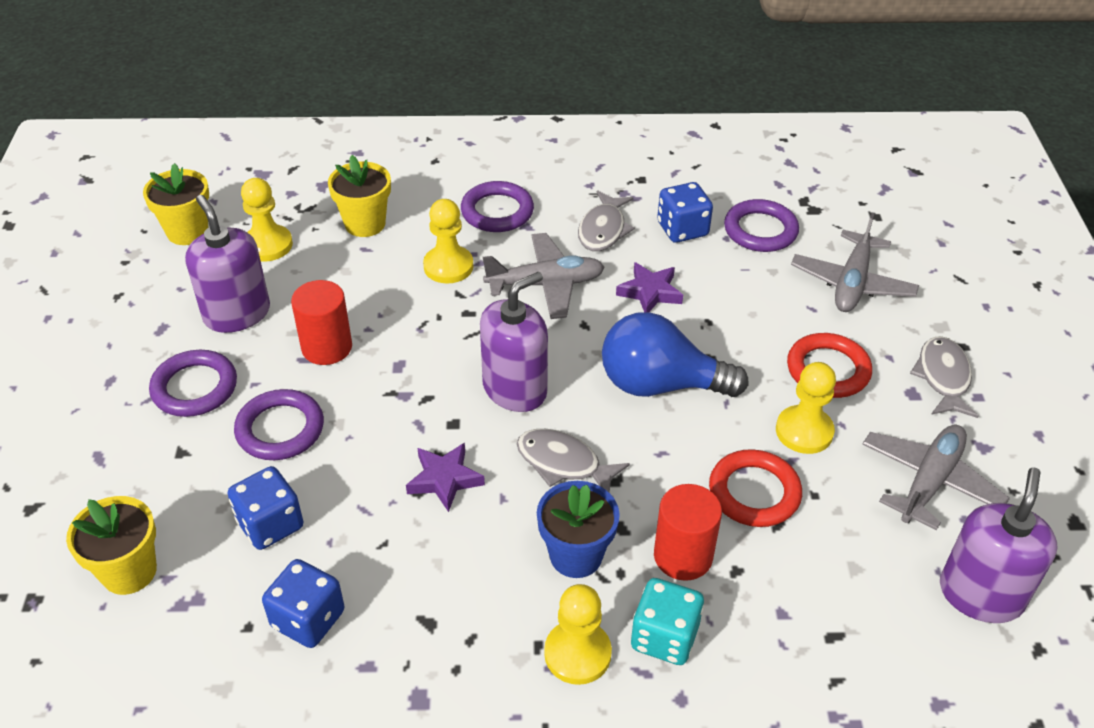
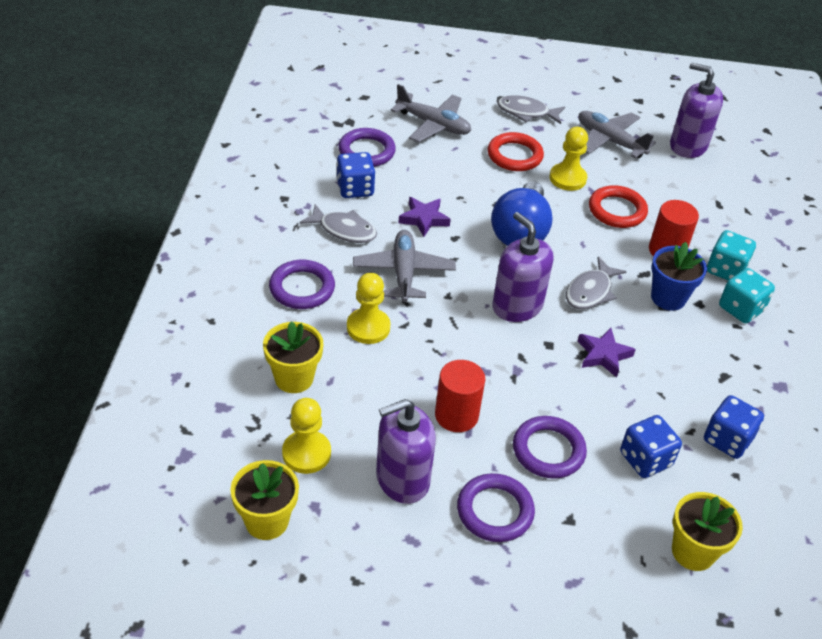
camera: 85 degrees left, 0 degrees up
yellow pawn [544,584,612,685] -> turquoise dice [719,268,775,323]

